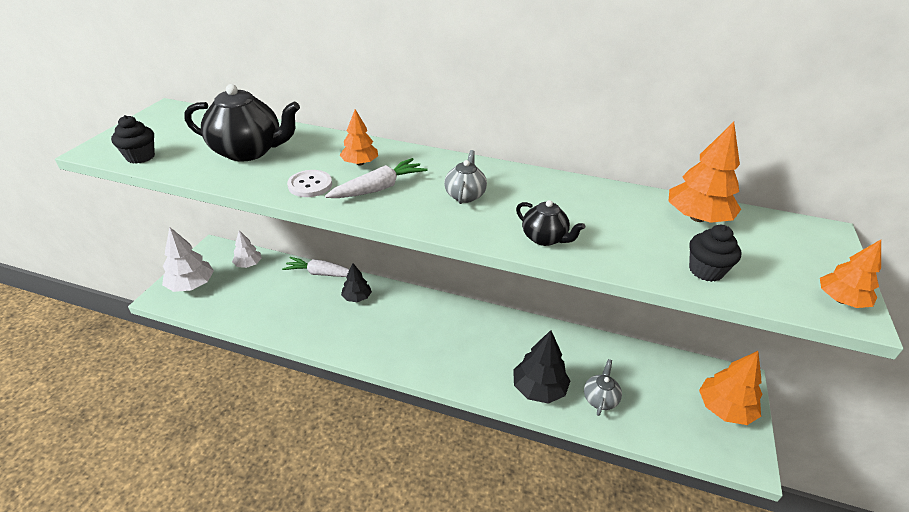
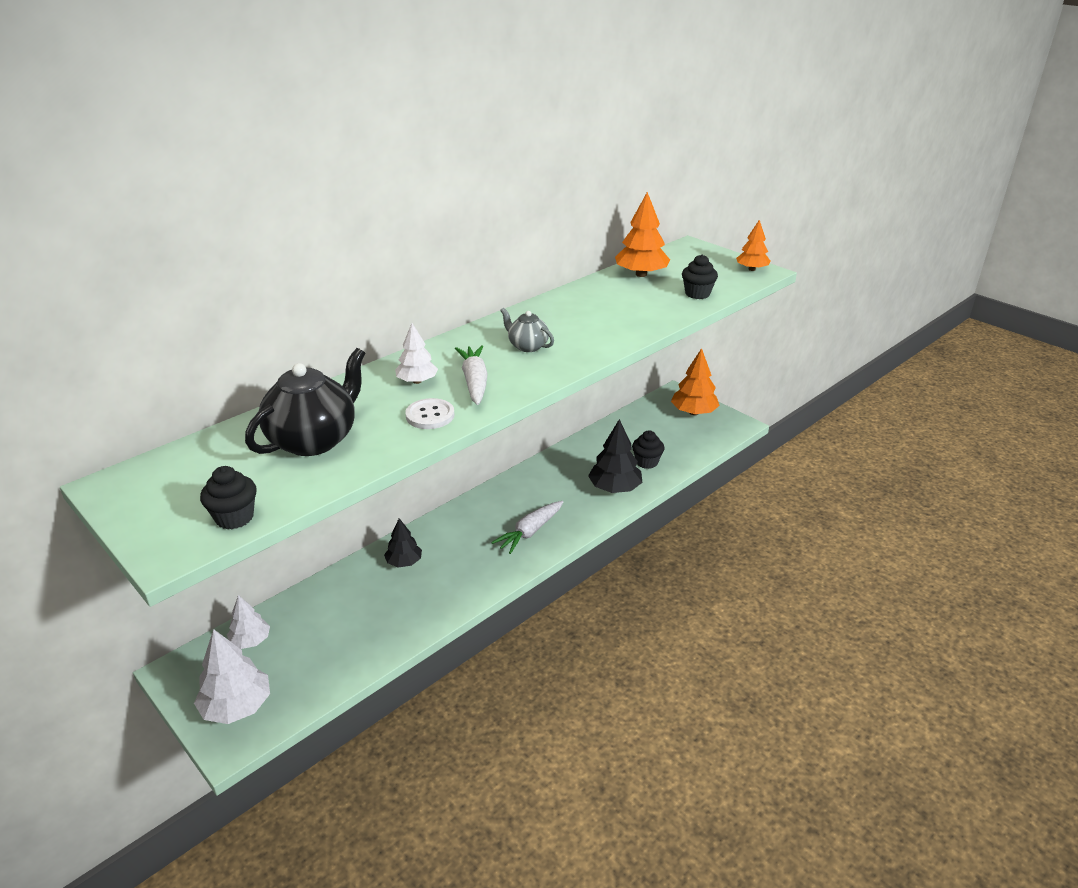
camera: 60 degrees left, 5 degrees down
white carrot [282,257,350,277] -> white carrot moved to [491,501,563,554]
orange tree [340,109,378,165] -> white tree [395,323,438,384]
black teapot [516,200,585,246] -> none
grey teapot [584,359,622,416] -> black cupcake [632,430,665,469]

